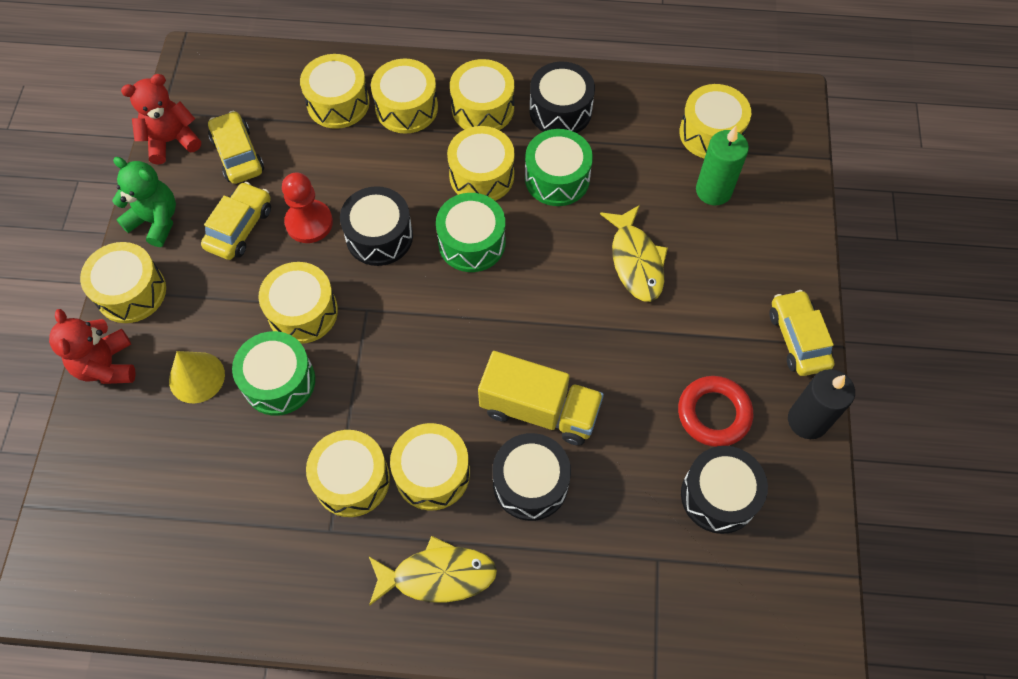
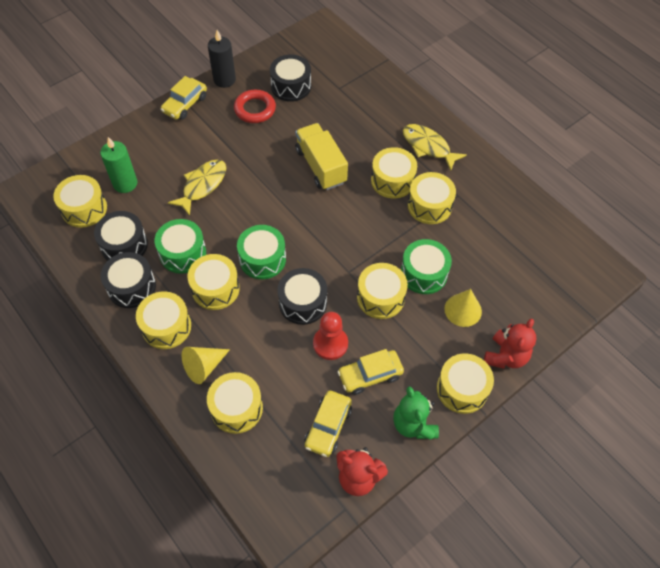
camera: 135 degrees left, 5 degrees down
yellow drum [371,59,438,134] -> yellow cone [182,347,230,384]
black drum [492,433,571,521] -> black drum moved to [94,211,148,261]

